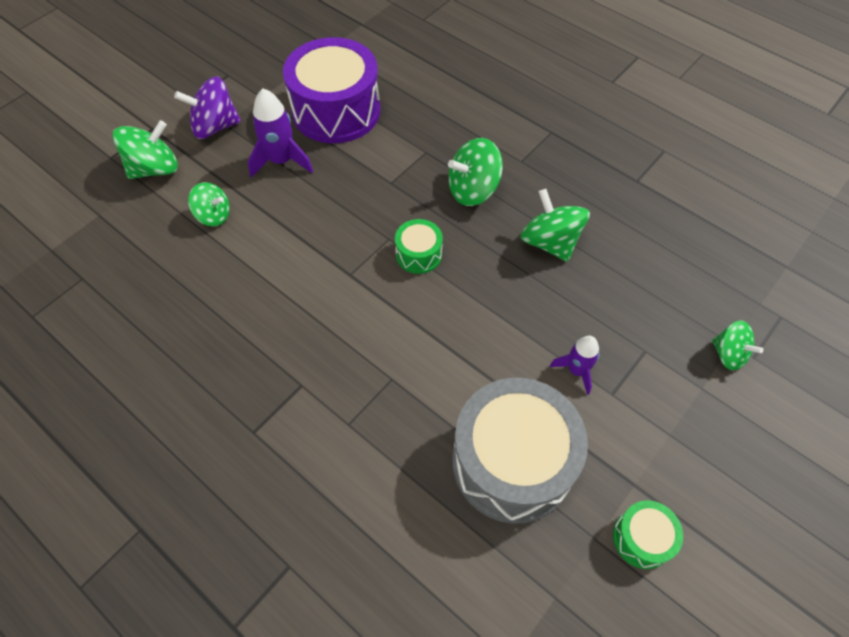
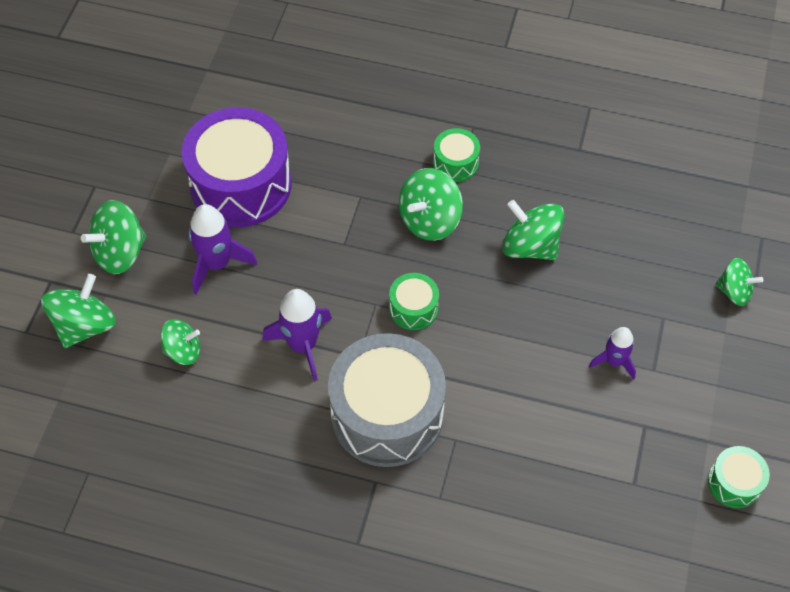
camera: 25 degrees left, 0 degrees up
purple spinning top [174,77,241,139] -> green spinning top [81,200,147,274]
grey drum [452,378,588,524] -> grey drum moved to [328,333,446,467]
none -> purple rocket [262,289,332,381]
none -> green drum [433,128,480,182]

